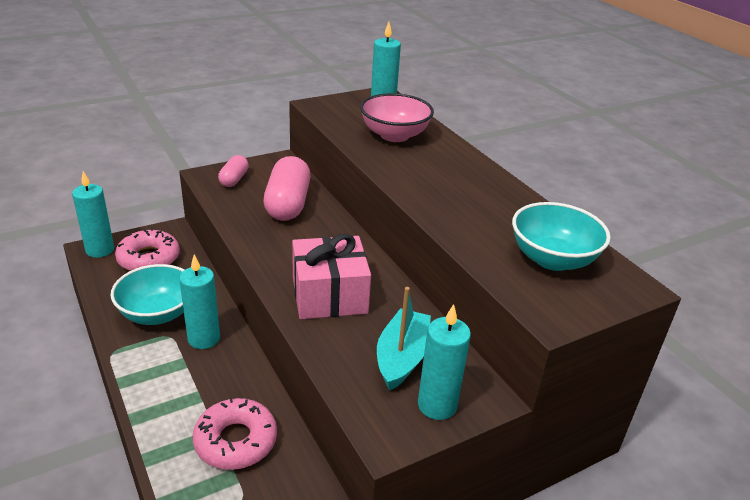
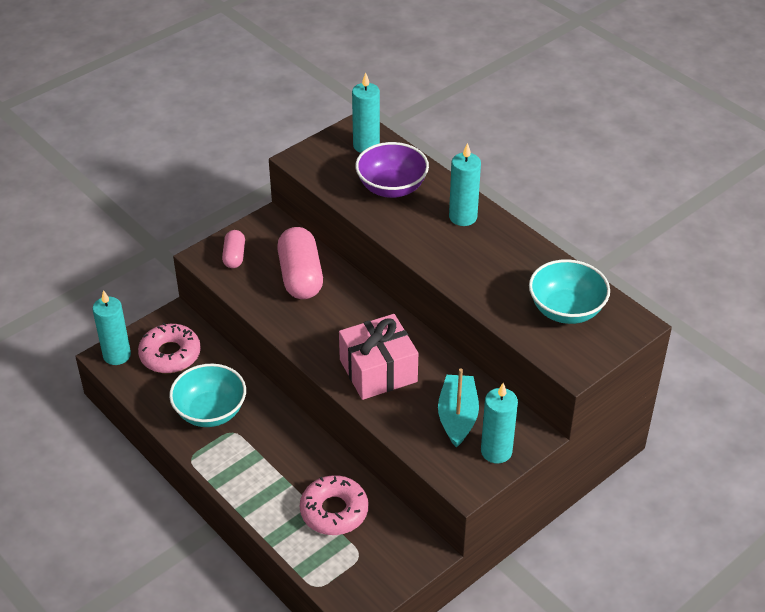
camera: 10 degrees left, 10 degrees up
turquoise candle [179,255,220,349] -> turquoise candle moved to [449,143,481,226]
pink bowl [360,93,434,142] -> purple bowl [355,142,429,198]

